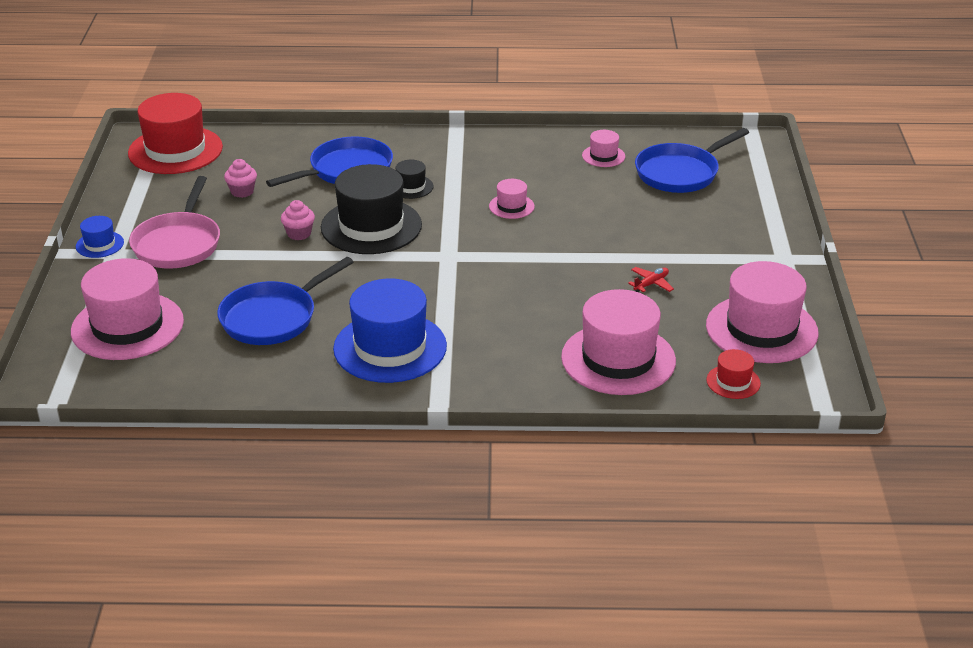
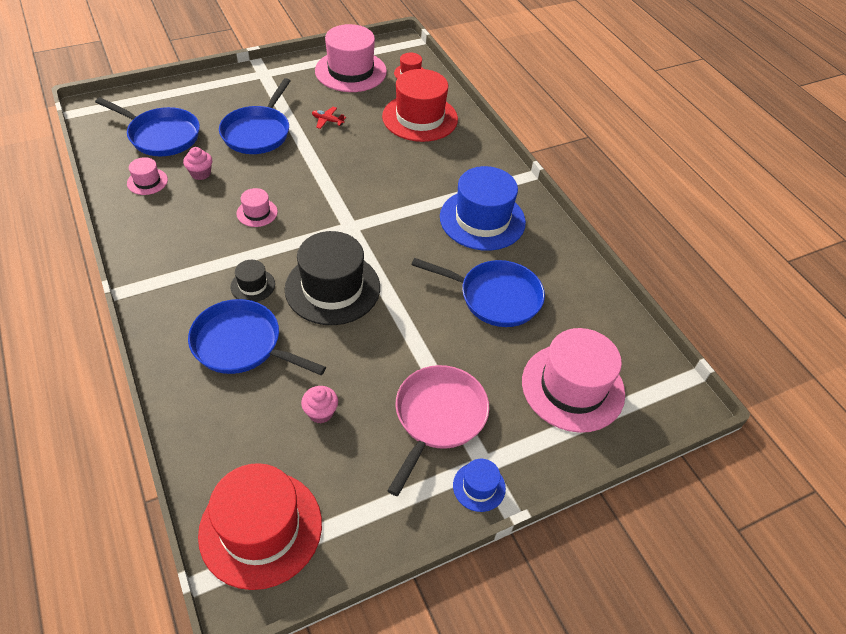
camera: 120 degrees left, 15 degrees up
pink pan [129,176,220,269] -> pink pan turned 45 degrees counterclockwise [387,365,489,496]
pink cupcake [281,200,315,240] -> pink cupcake moved to [183,147,212,180]
pink hat [561,289,676,395] -> red hat [382,69,458,142]
none -> blue pan [219,78,290,154]

